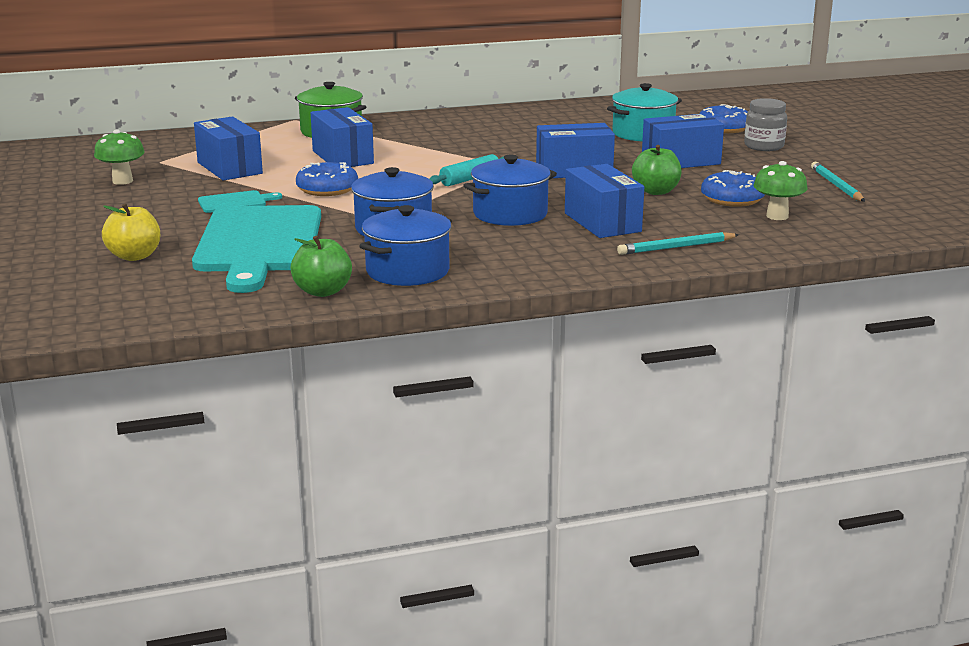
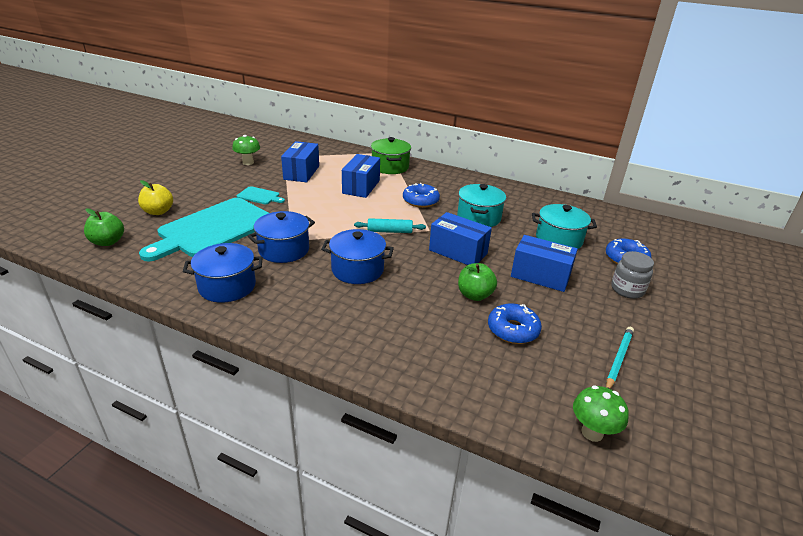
camera: 40 degrees right, 10 degrees up
green apple [290,236,352,297] -> green apple moved to [84,208,124,246]
blue donut [296,162,358,196] -> blue donut moved to [403,183,440,208]
blue box [565,164,644,238] -> none
turquoise pencil [617,232,739,255] -> none
green mushroom [753,161,808,220] -> green mushroom moved to [573,385,629,442]
none -> turquoise pot [457,184,506,227]

